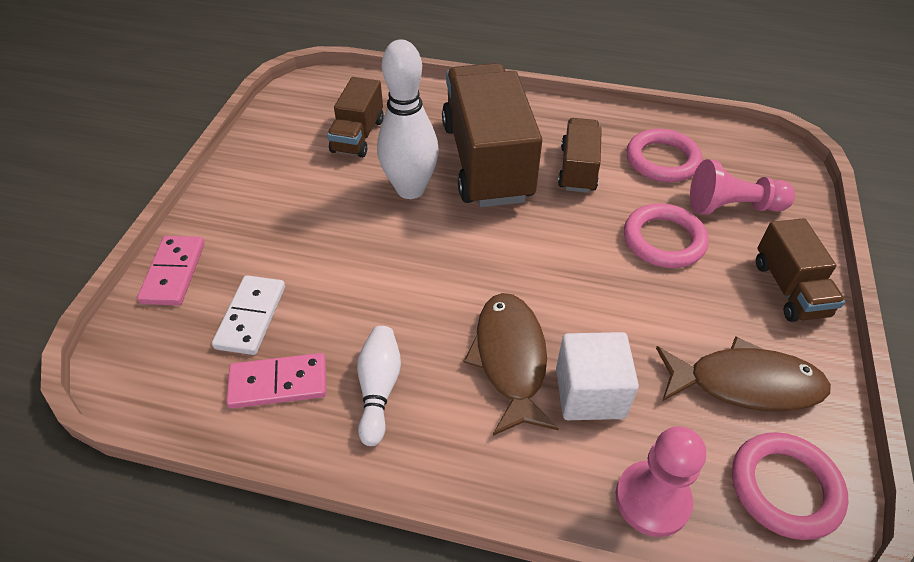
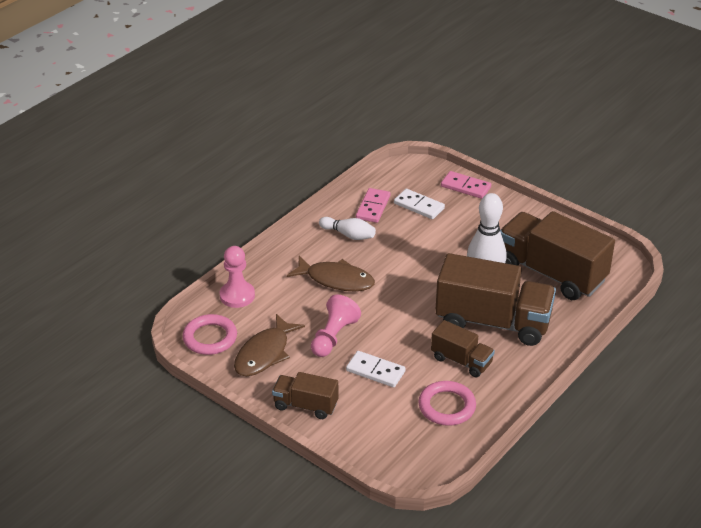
camera: 115 degrees right, 10 degrees down
brown truck [327,77,384,158] -> brown truck [500,211,615,300], size x1.93
white cube [556,332,639,420] -> none
pink ring [624,204,709,268] -> white domino [346,351,406,387]
pink pawn [690,159,795,215] -> pink pawn moved to [311,295,361,357]

